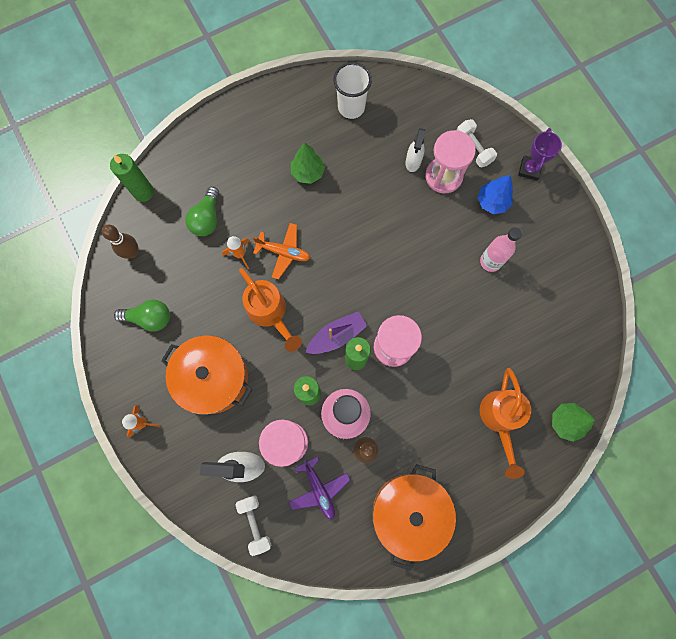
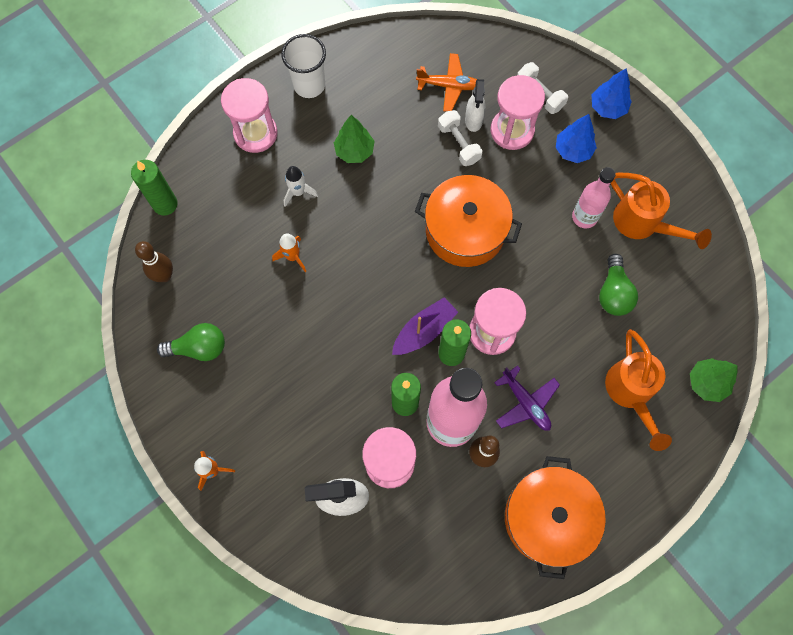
camera: 10 degrees left, 5 degrees down
orange pot [161,335,252,415] -> orange pot moved to [415,175,522,267]
green light bulb [185,187,219,236] -> green light bulb moved to [599,254,638,316]
white dumbbell [236,495,271,556] -> white dumbbell moved to [438,110,483,166]
orange watering can [239,268,302,352] -> orange watering can moved to [610,173,712,249]
orange plane [253,223,310,279] -> orange plane moved to [416,53,477,111]
purple plane [289,456,350,520] -> purple plane moved to [494,365,560,431]
white cup [333,62,372,119] -> white cup moved to [281,34,326,98]
purple trophy [518,128,562,181] -> blue tree [592,68,632,119]
none -> pink hourglass [221,78,278,153]
none -> white rocket [284,166,318,207]

